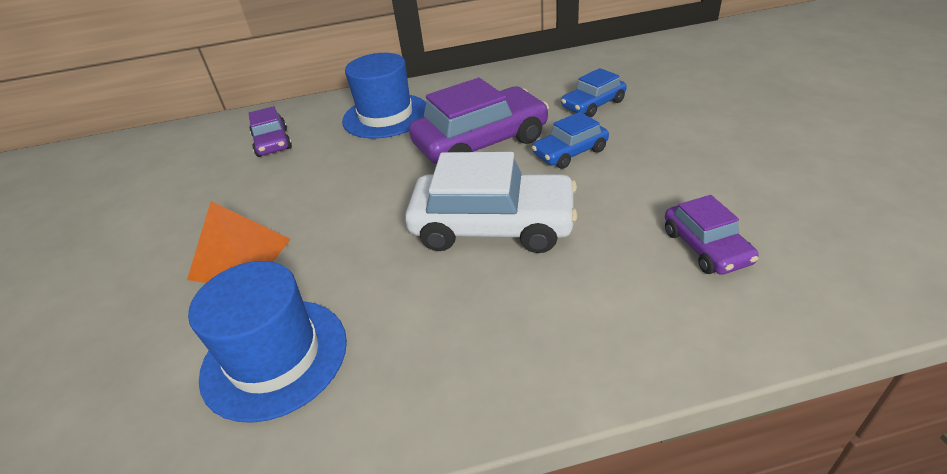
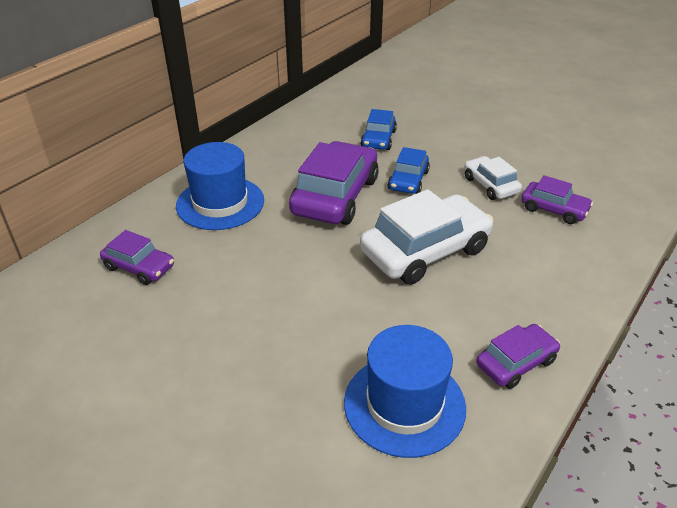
camera: 45 degrees left, 0 degrees up
orange pyramid [187,201,291,283] -> none
none -> white car [464,156,522,200]
none -> purple car [476,324,560,389]

